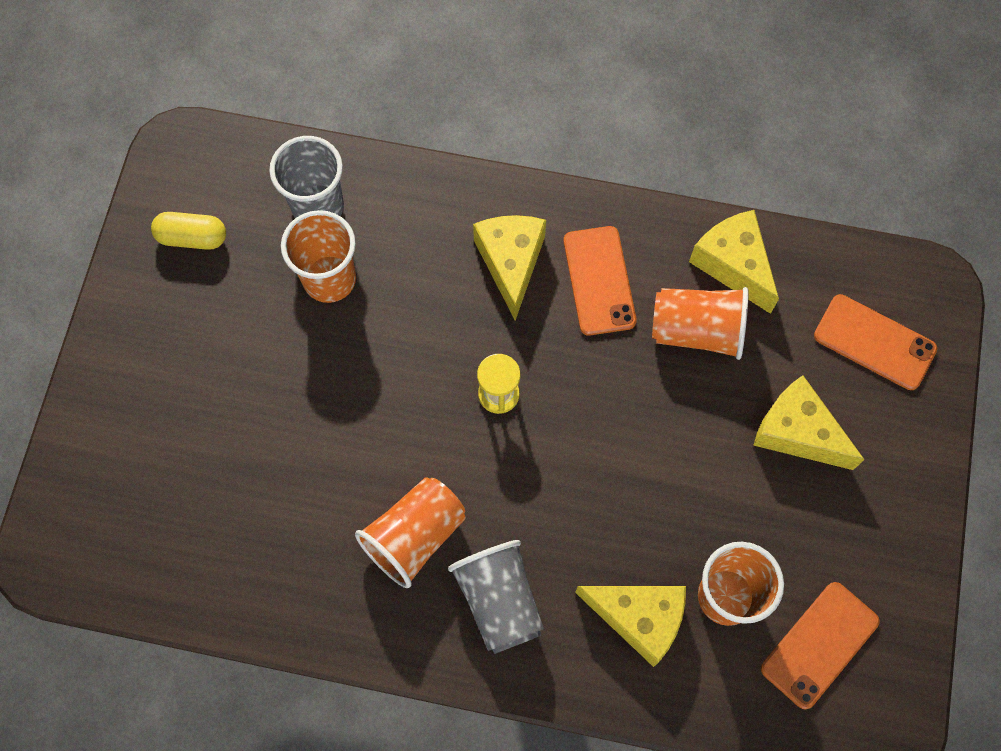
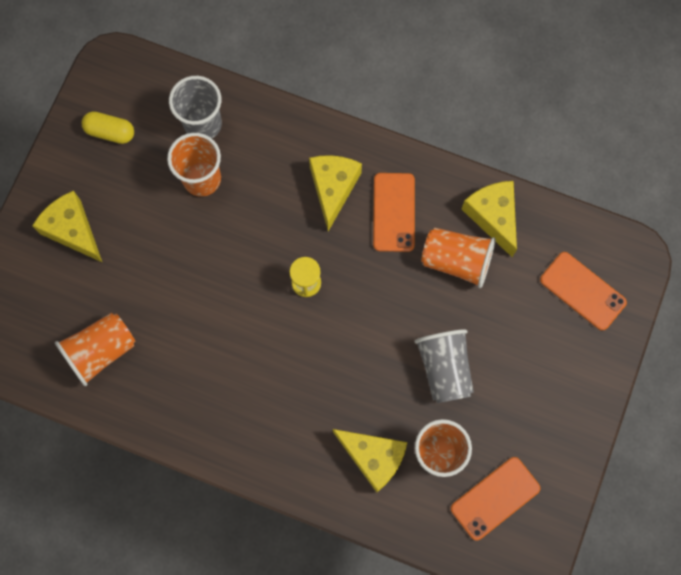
camera: 10 degrees right, 5 degrees up
orange cup [355,477,465,588] -> orange cup moved to [55,312,135,386]
grey cup [448,540,544,654] -> grey cup moved to [414,329,474,403]
yellow cheese [754,375,865,470] -> yellow cheese moved to [32,191,103,263]

